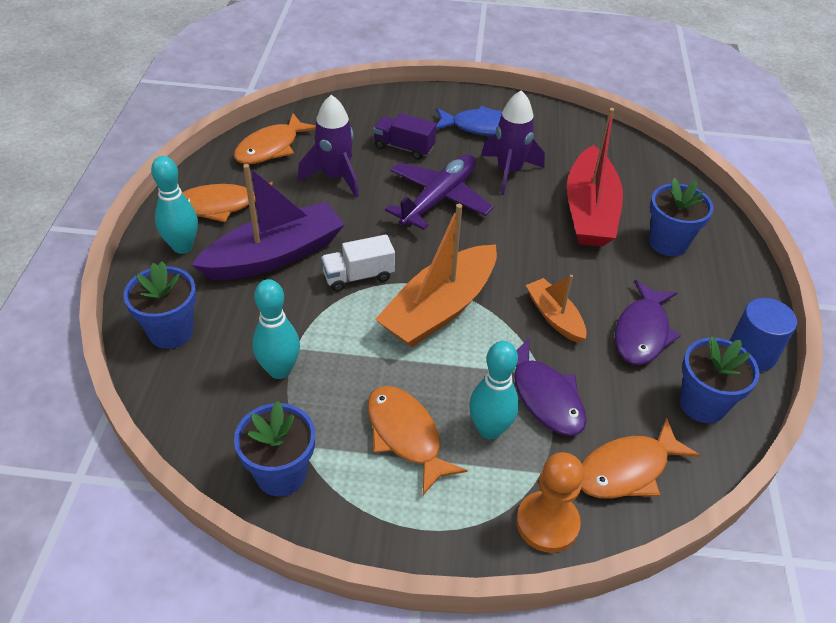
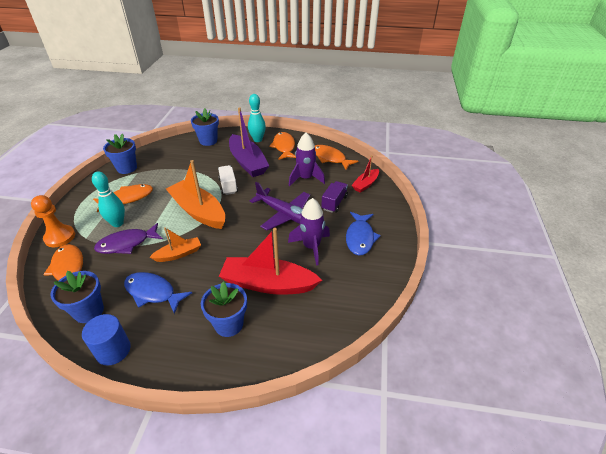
camera: 95 degrees right, 5 degrees down
turquoise bowling pin [252,279,300,379] -> none
purple fish [615,280,681,365] -> blue fish [124,272,192,314]
none -> red boat [352,155,379,193]

